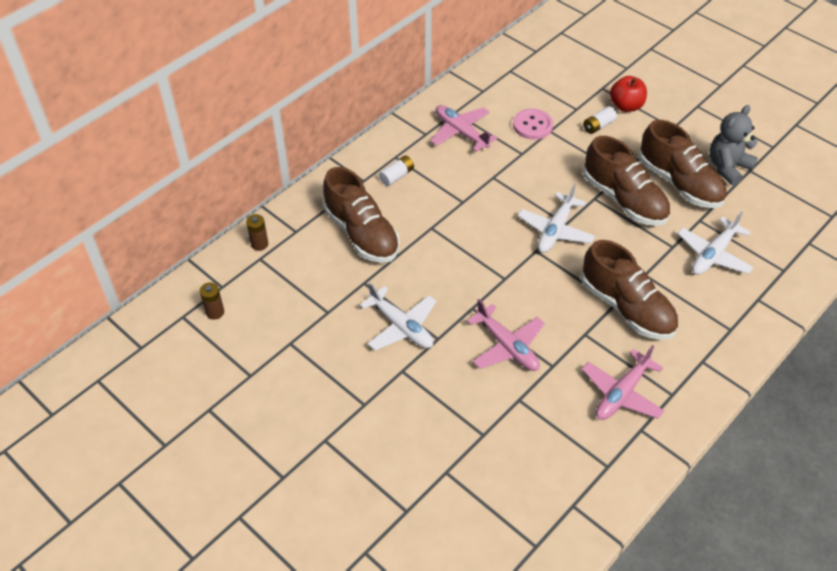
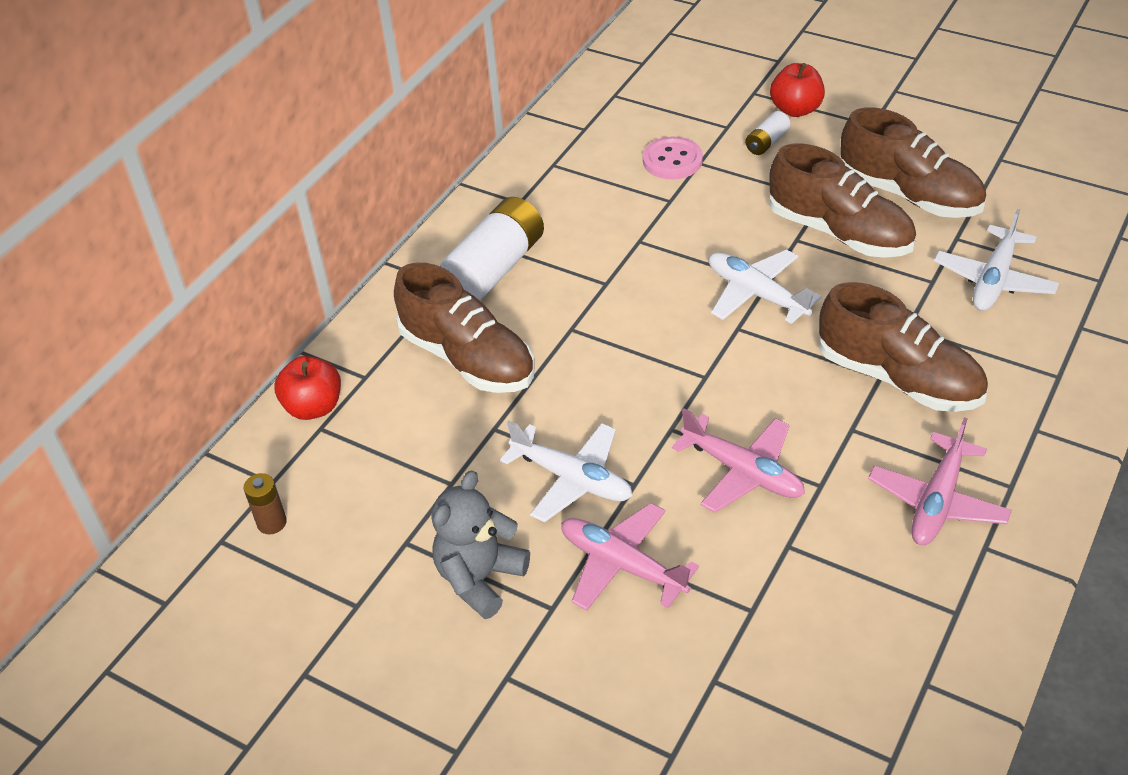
camera: 10 degrees left, 5 degrees down
brown battery [246,214,268,251] -> red apple [274,356,341,420]
white battery [379,155,414,186] -> white battery [440,197,544,301], size x2.09
pink plane [431,105,498,152] -> pink plane moved to [561,503,699,611]
white plane [518,184,595,253] -> white plane turned 120 degrees clockwise [709,249,822,324]
grey teddy bear [709,105,758,186] -> grey teddy bear moved to [431,470,530,619]

